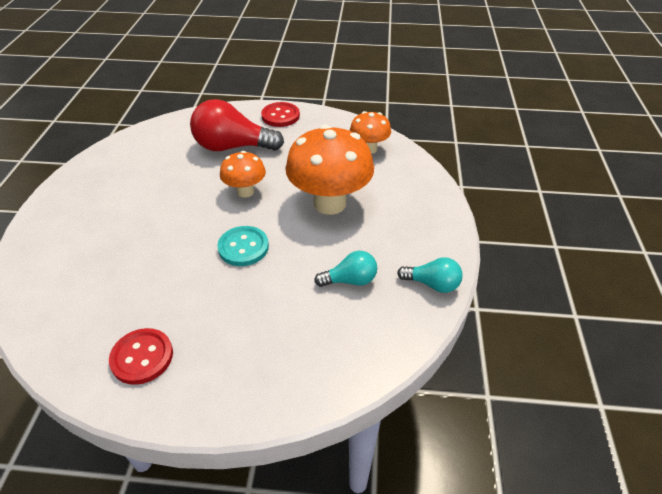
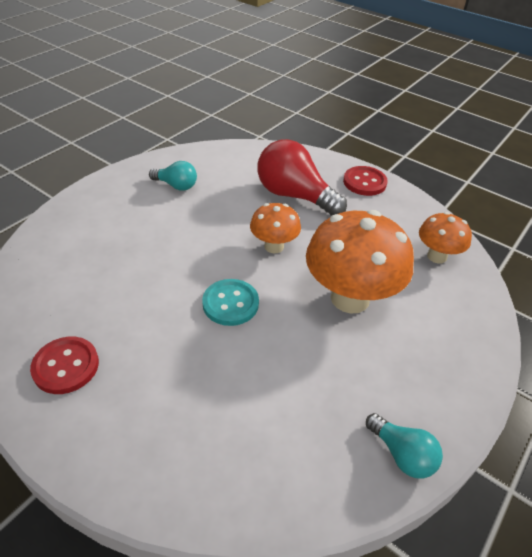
camera: 30 degrees right, 0 degrees up
turquoise light bulb [314,251,377,287] -> turquoise light bulb moved to [149,161,197,191]

